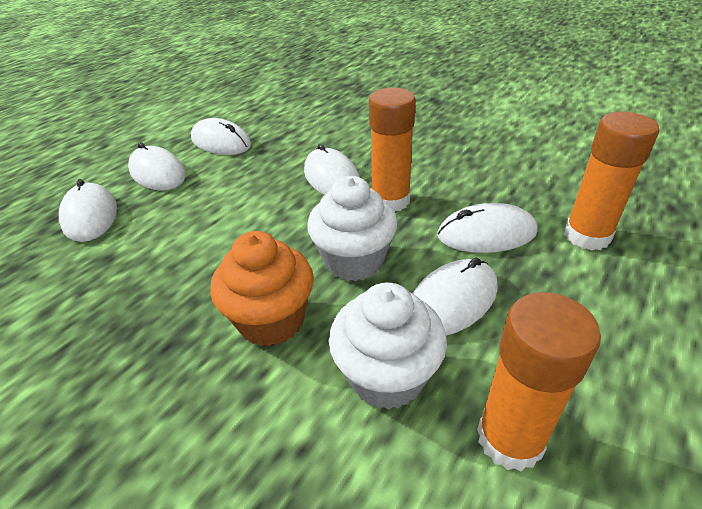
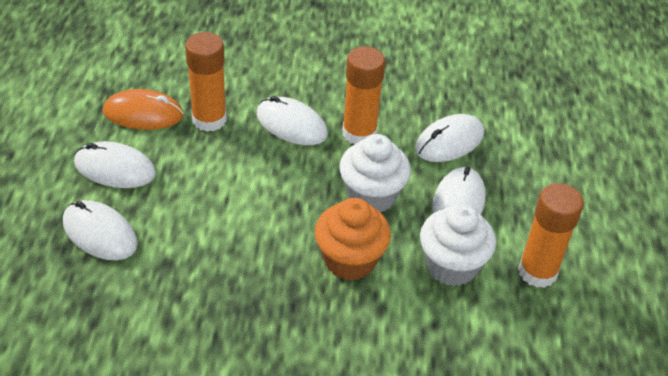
camera: 35 degrees left, 5 degrees up
white mouse [191,118,251,155] -> orange mouse [103,89,184,130]
orange glue stick [564,112,659,251] -> orange glue stick moved to [185,32,227,132]

